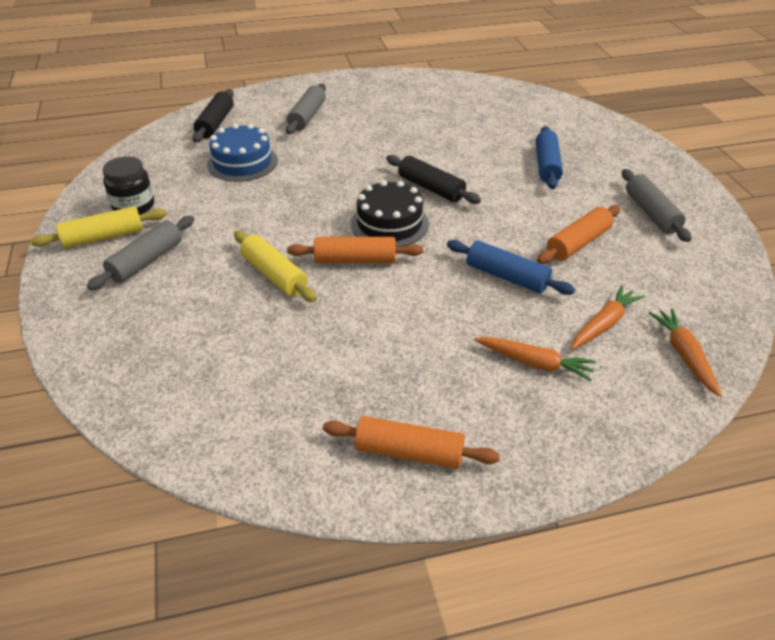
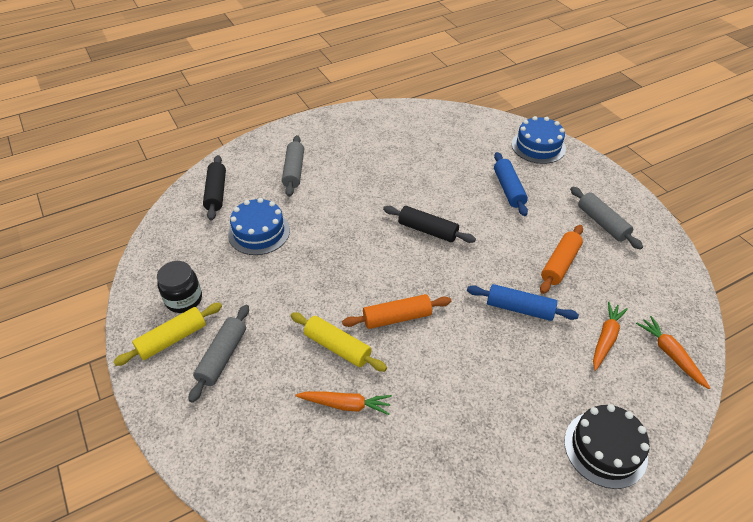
camera: 15 degrees left, 5 degrees up
orange rolling pin [323,416,500,469] -> none
black cake [351,180,429,247] -> black cake moved to [564,404,650,489]
orange carrot [474,337,596,381] -> orange carrot moved to [295,391,392,415]
none -> blue cake [512,116,566,164]

